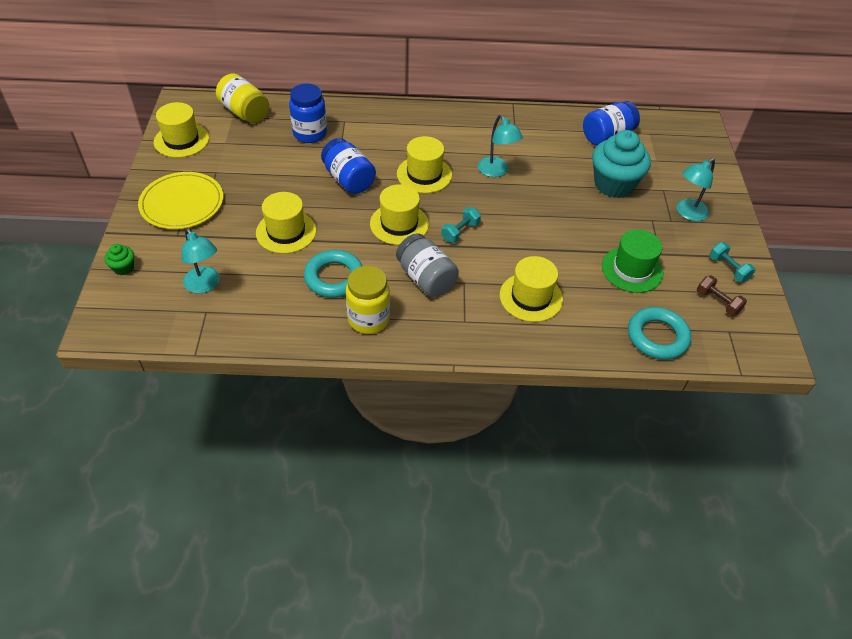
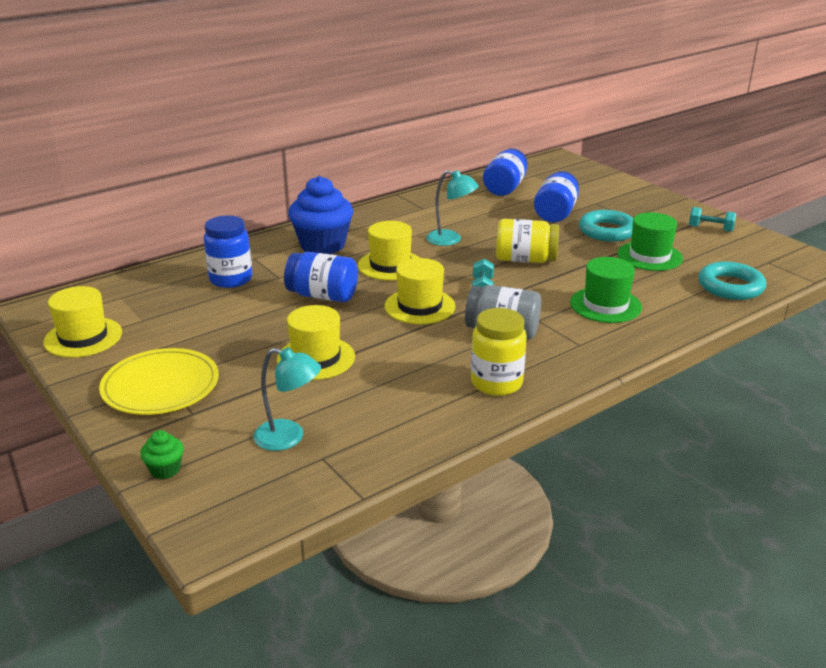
camera: 35 degrees left, 20 degrees down
yellow jar [216,73,269,123] -> yellow jar moved to [496,219,559,263]
turquoise ring [304,250,362,298] -> turquoise ring moved to [579,210,633,242]
yellow hat [500,256,563,322] -> green hat [570,257,642,323]
turquoise cupcake [592,130,651,198] -> blue jar [534,171,579,222]
turquoise lamp [677,158,715,221] -> none
brown dumbbell [697,275,747,316] -> none
none -> blue cupcake [288,176,354,254]

